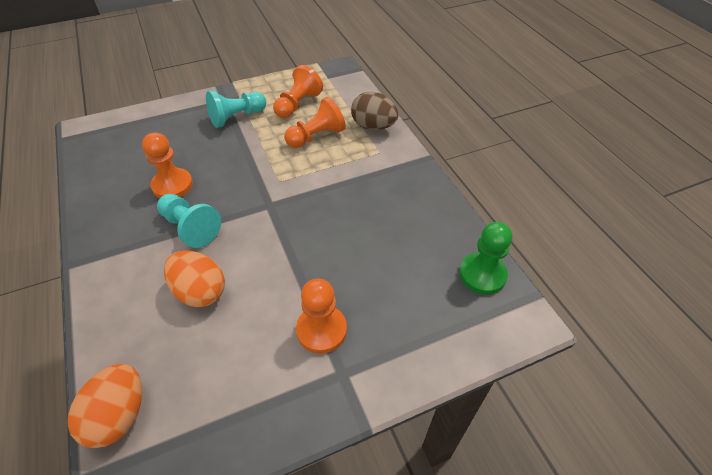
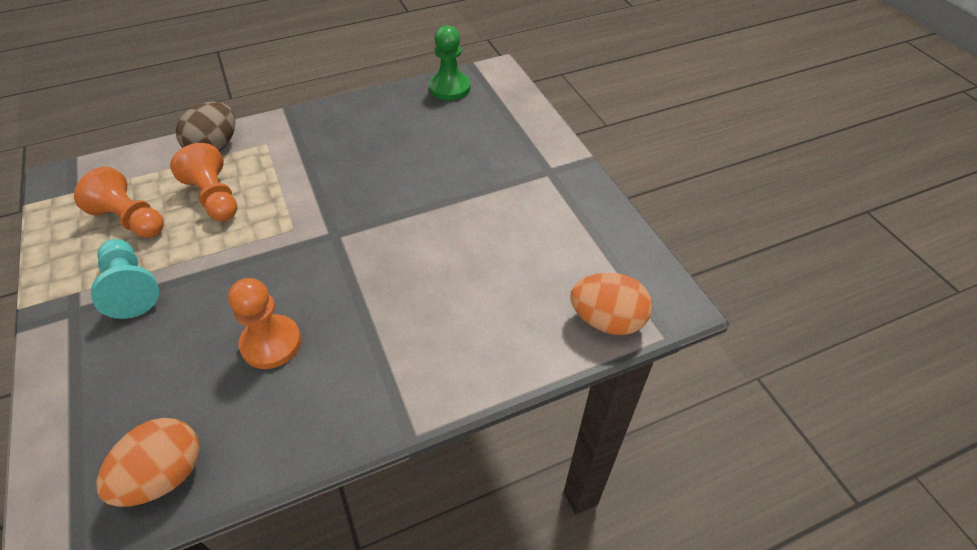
camera: 90 degrees left, 0 degrees up
turquoise pawn [157,194,221,248] -> none
orange egg [164,250,225,307] -> orange egg moved to [96,418,200,507]
orange pawn [296,279,347,354] -> none

